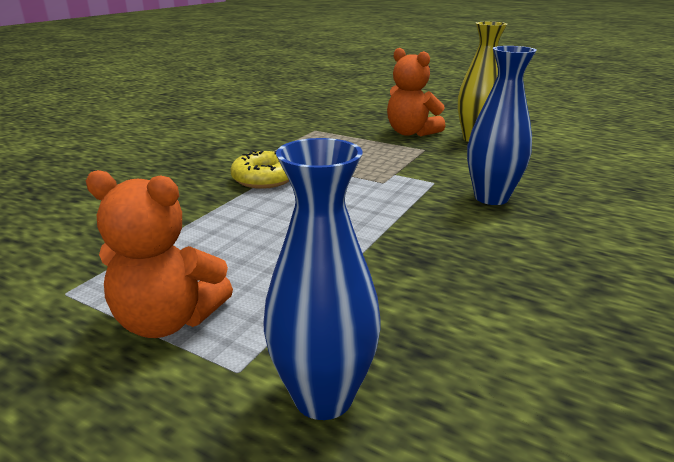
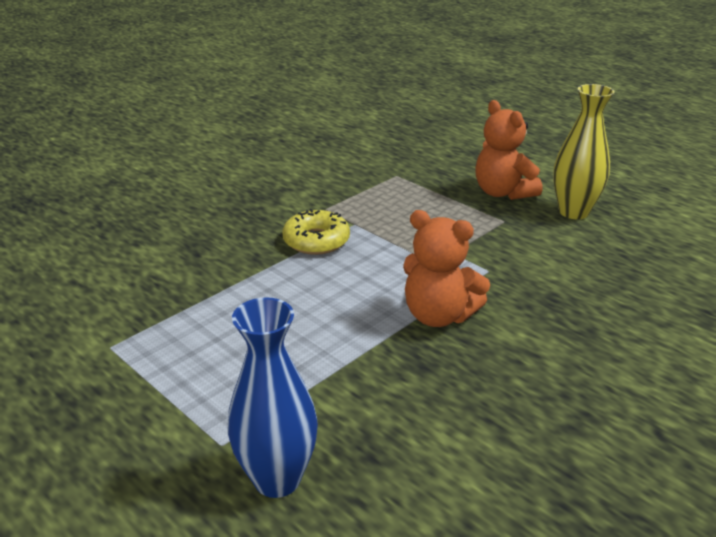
camera: 15 degrees right, 5 degrees up
orange teddy bear [86,170,233,338] -> orange teddy bear moved to [403,210,490,327]
blue vase [467,46,537,205] -> none

